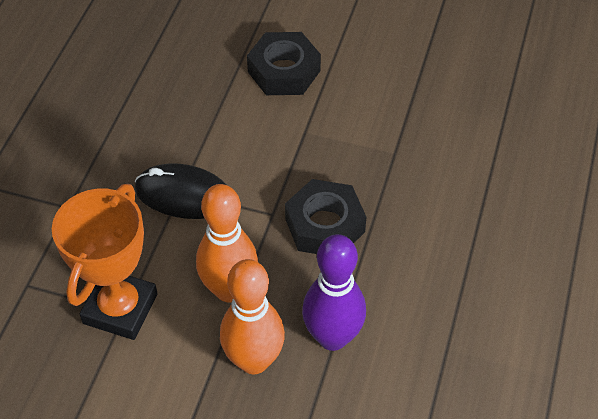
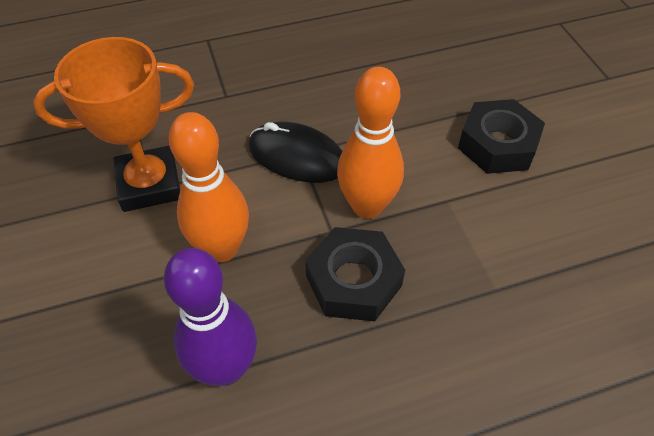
camera: 55 degrees right, 0 degrees up
black mouse [135,164,226,219] -> black mouse turned 45 degrees counterclockwise [249,122,342,183]
orange bowling pin [220,259,285,374] -> orange bowling pin moved to [337,67,404,219]

